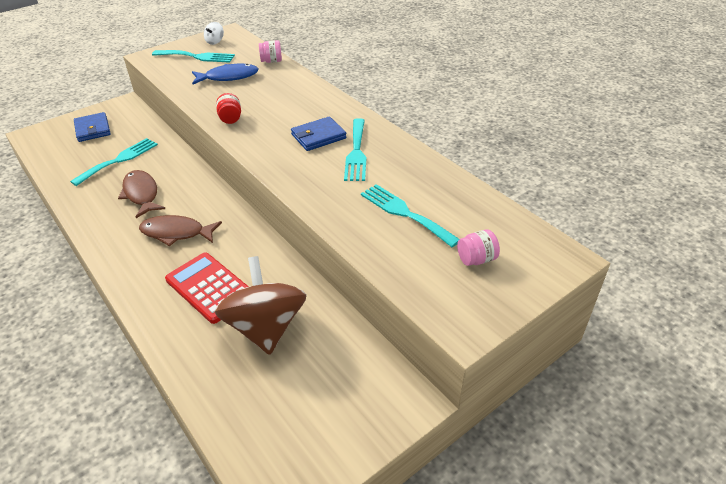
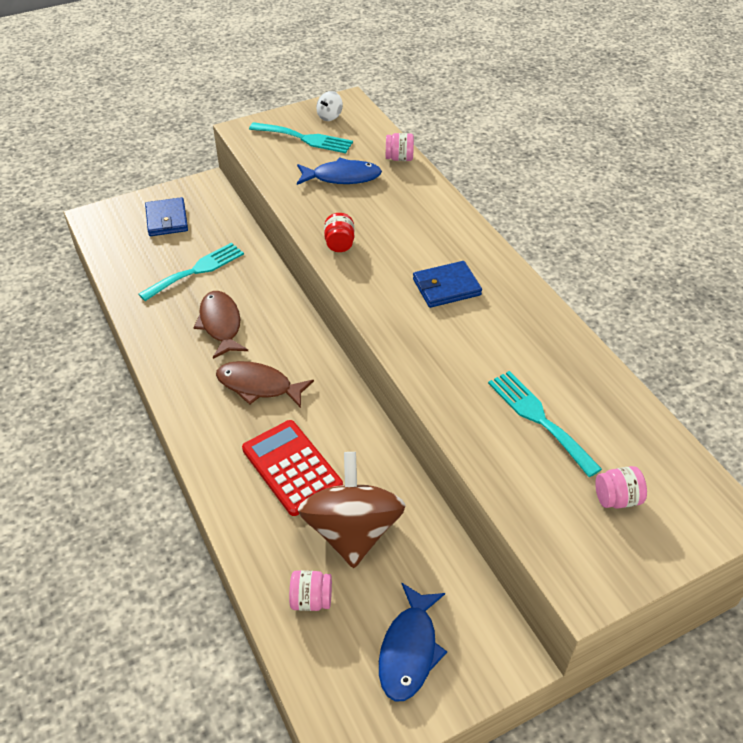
camera: 10 degrees right, 5 degrees up
turquoise fork [344,118,366,181] -> none
none -> pink jar [289,570,332,611]
none -> blue fish [379,583,447,702]

